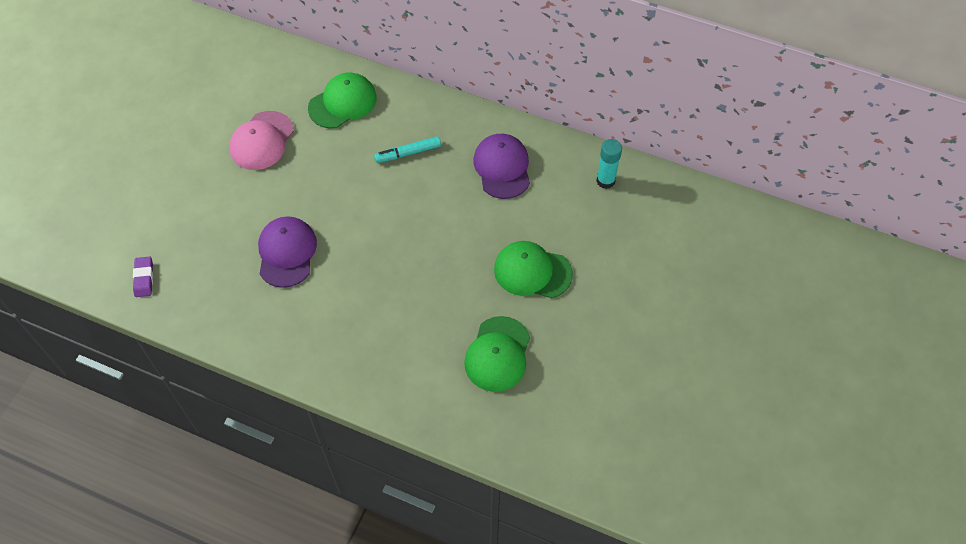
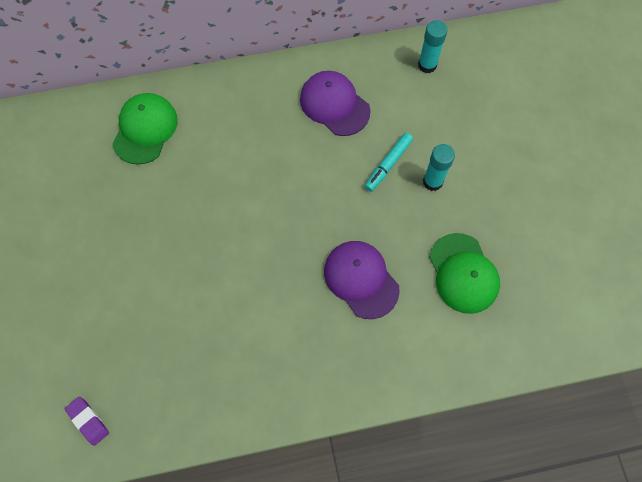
camera: 35 degrees left, 10 degrees up
pink cap [229,111,294,170] -> none
purple cap [258,216,317,288] -> purple cap moved to [324,241,400,319]
turquoise marker [374,136,441,163] -> turquoise marker moved to [365,133,413,192]
green cap [494,241,573,298] -> turquoise glue stick [423,144,455,191]

